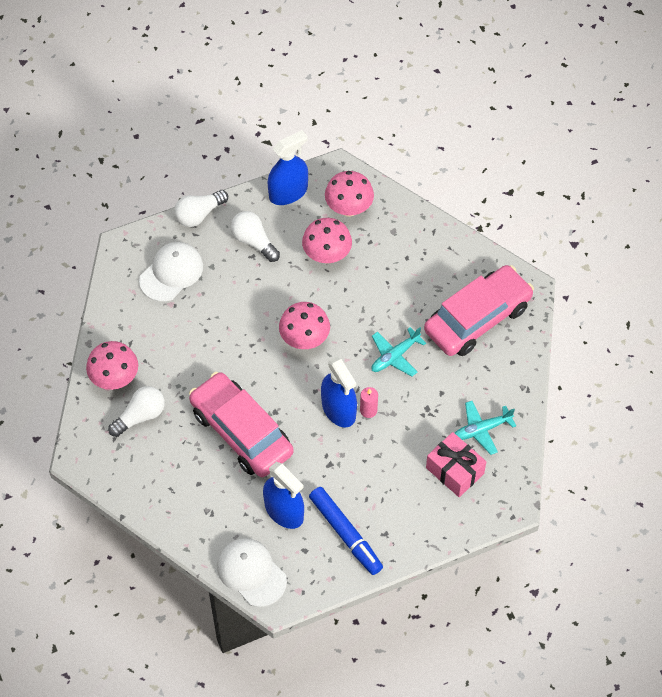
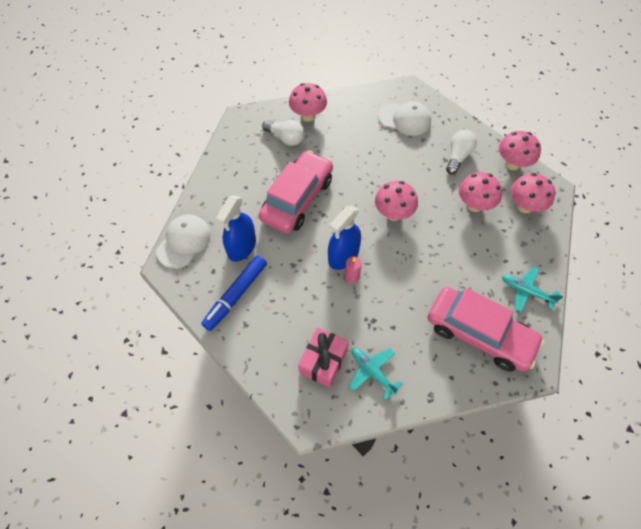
camera: 70 degrees right, 0 degrees up
white light bulb [174,190,228,227] -> none
blue spray bottle [267,130,308,205] -> pink mushroom [499,131,541,170]
turquoise plane [371,327,426,377] -> turquoise plane moved to [502,267,563,312]

